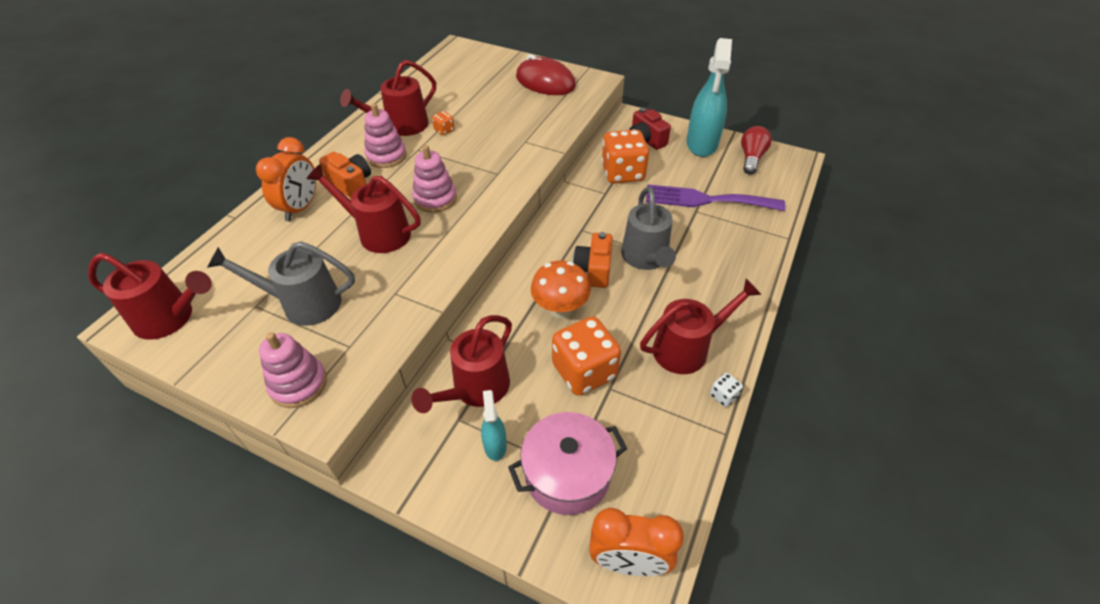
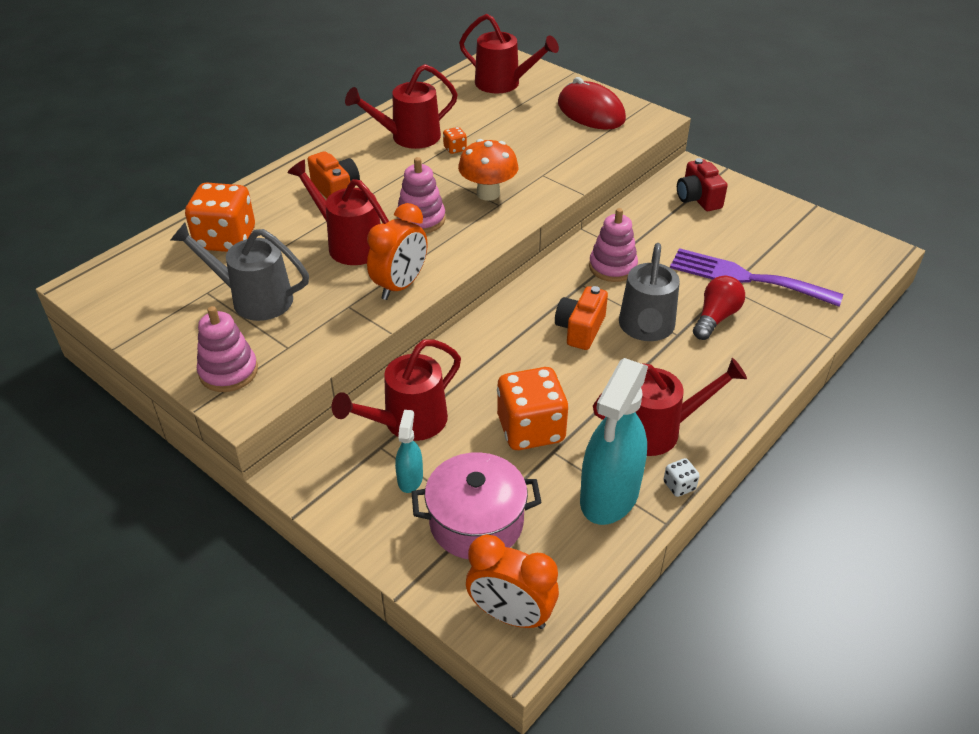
camera: 15 degrees right, 5 degrees down
red watering can [88,253,212,340] -> red watering can moved to [459,14,559,93]
orange clock [256,137,316,221] -> orange clock moved to [367,203,427,300]
pink stacking toy [364,103,407,168] -> pink stacking toy moved to [589,208,638,282]
orange mushroom [531,261,591,318] -> orange mushroom moved to [458,139,518,201]
orange dice [601,130,649,183] -> orange dice moved to [185,182,255,252]
turquoise spray bottle [687,38,732,157] -> turquoise spray bottle moved to [580,358,648,525]
red light bulb [741,126,772,174] -> red light bulb moved to [693,276,745,340]

